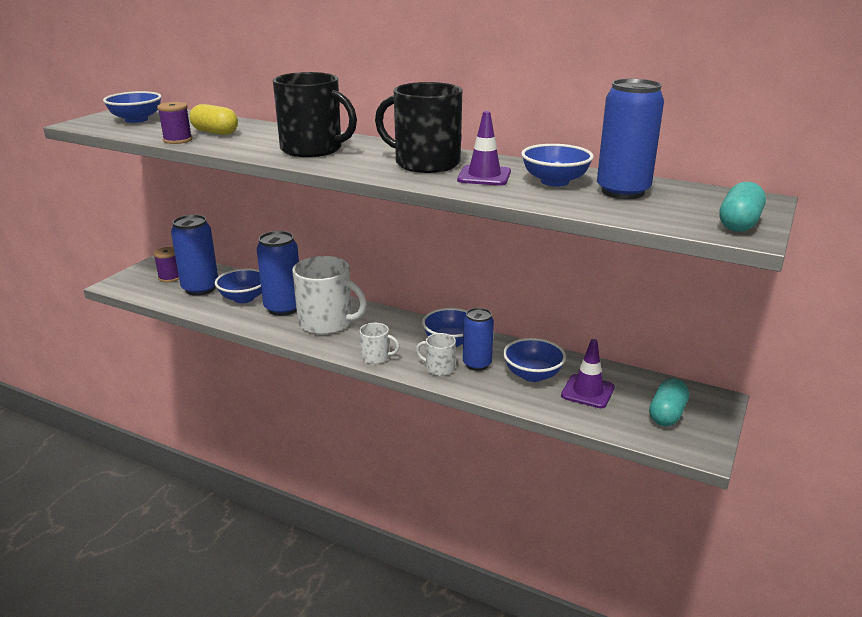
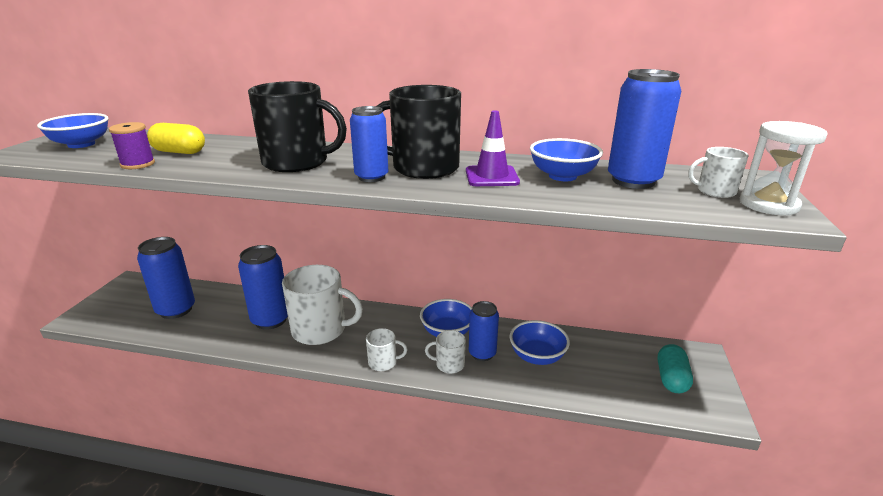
camera: 15 degrees left, 0 degrees up
purple spool [153,247,179,282] -> none
blue bowl [215,268,262,303] -> none
purple traffic cone [561,339,615,408] -> none
turquoise capsule [719,182,766,232] -> white hourglass [740,121,828,216]
none -> blue can [350,106,388,182]
none -> white mug [688,147,749,198]

